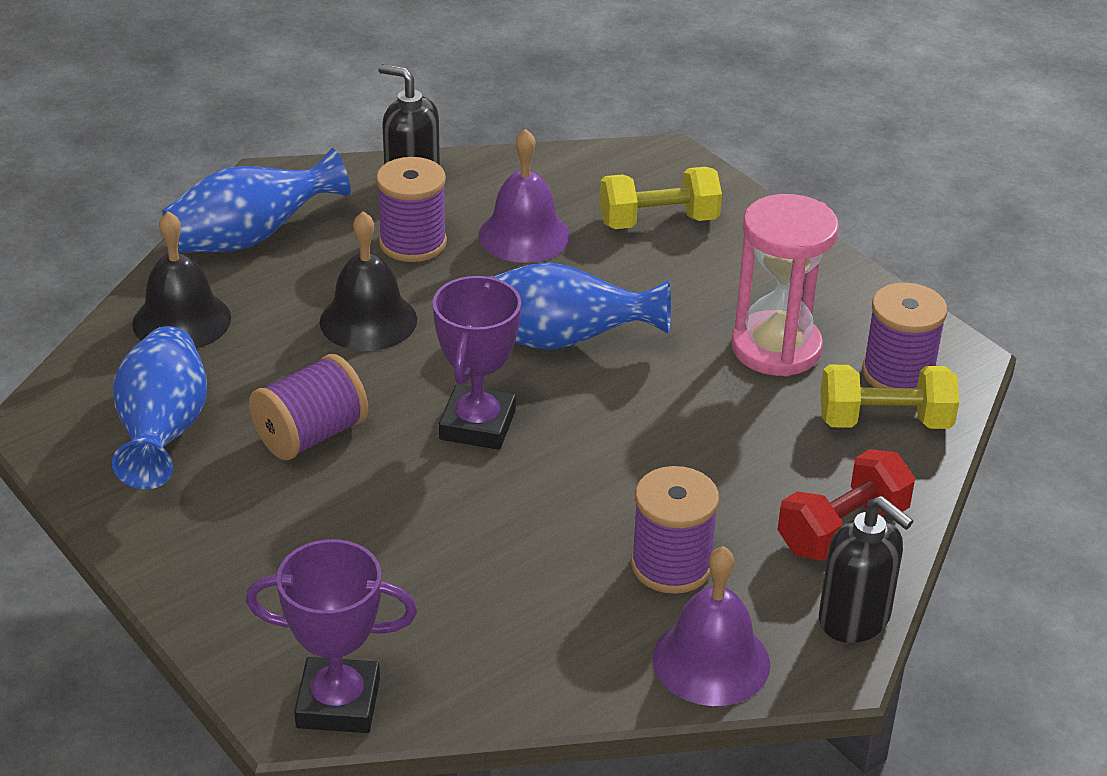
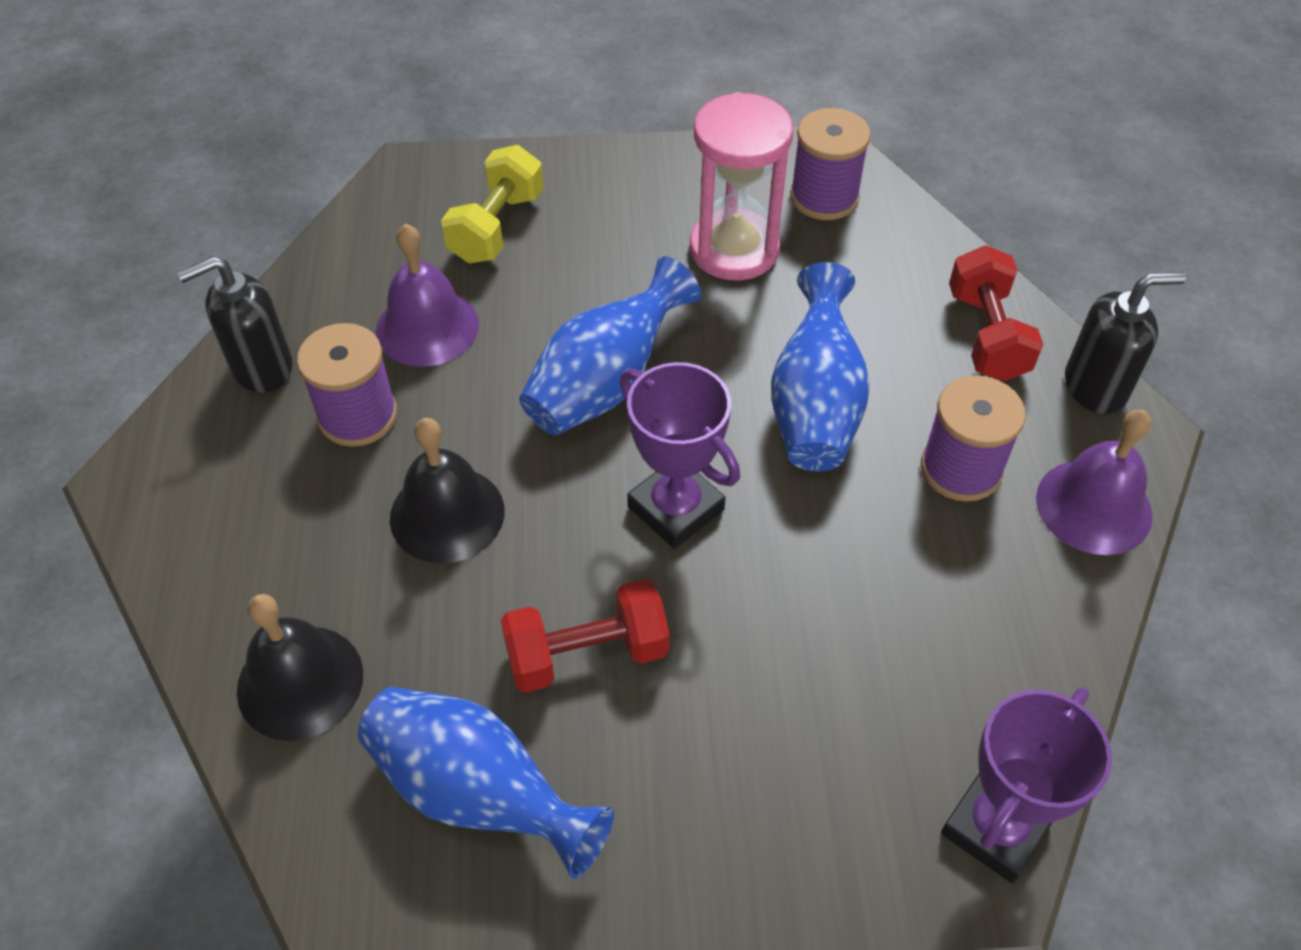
camera: 55 degrees left, 15 degrees up
blue vase [162,148,351,253] -> blue vase moved to [771,262,870,471]
purple spool [249,354,368,461] -> red dumbbell [501,579,670,693]
yellow dumbbell [820,365,959,429] -> none

